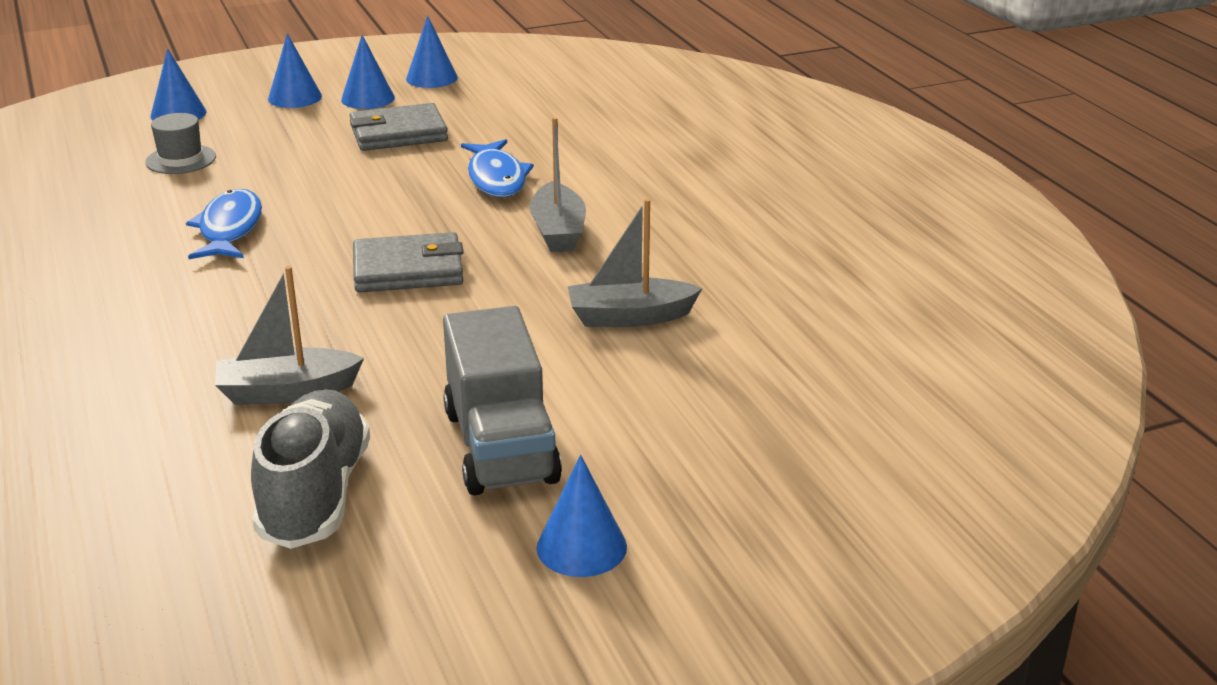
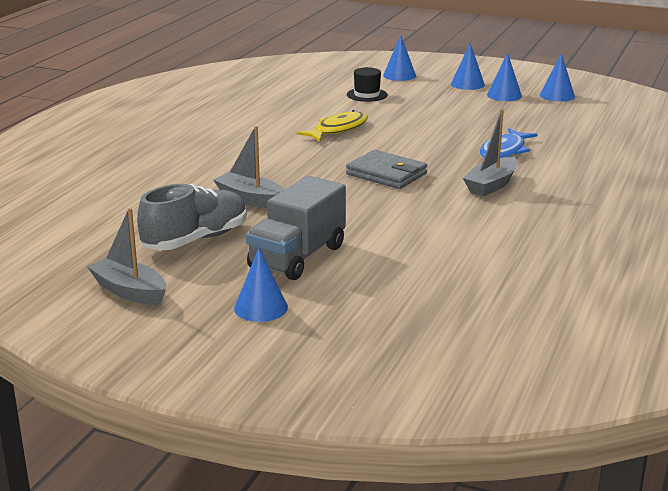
camera: 45 degrees right, 5 degrees down
grey hat [145,113,216,174] -> black hat [347,67,388,102]
blue fish [186,189,262,259] -> yellow fish [297,110,368,142]
grey wallet [349,103,448,151] -> none
grey boat [568,199,703,327] -> grey boat moved to [87,208,166,305]

